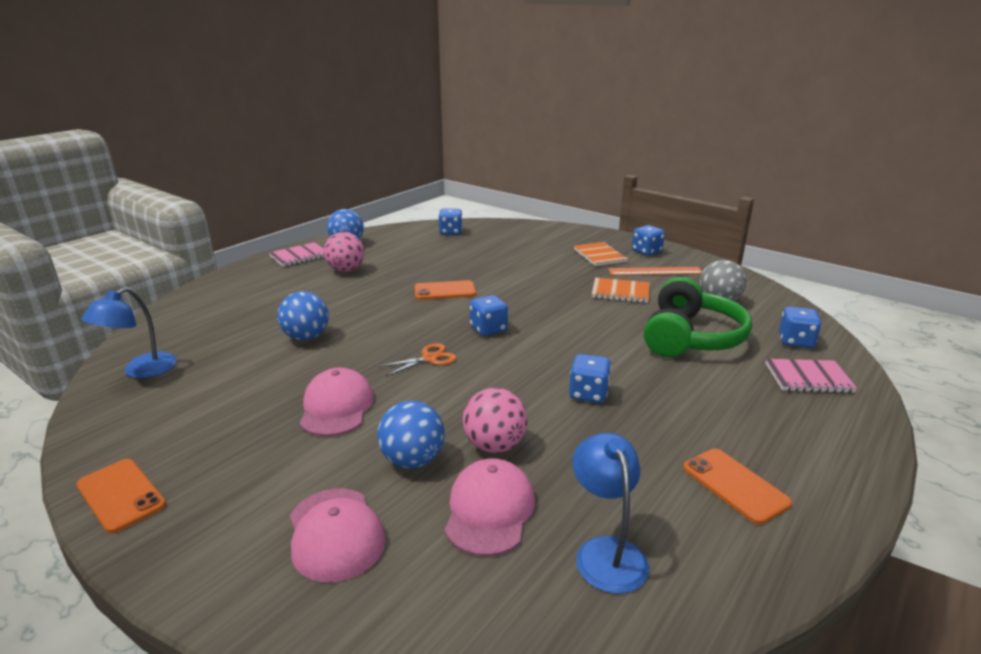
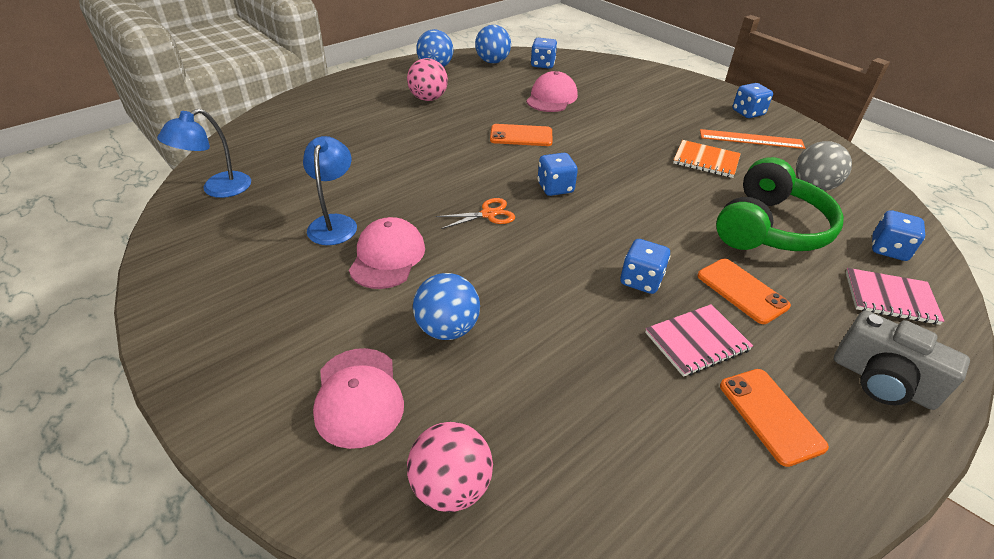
camera: 10 degrees right, 15 degrees up
orange phone [76,459,166,534] -> orange phone moved to [697,259,791,324]
pink notebook [269,242,324,267] -> pink notebook moved to [645,304,753,377]
blue ball [277,291,329,340] -> blue ball moved to [475,25,511,64]
pink cap [444,458,535,556] -> pink cap moved to [526,71,578,112]
pink ball [463,388,528,453] -> pink ball moved to [407,422,493,512]
blue lamp [572,433,649,594] -> blue lamp moved to [303,136,357,245]
orange notebook [574,242,628,266] -> none
none -> grey camera [834,310,970,410]

